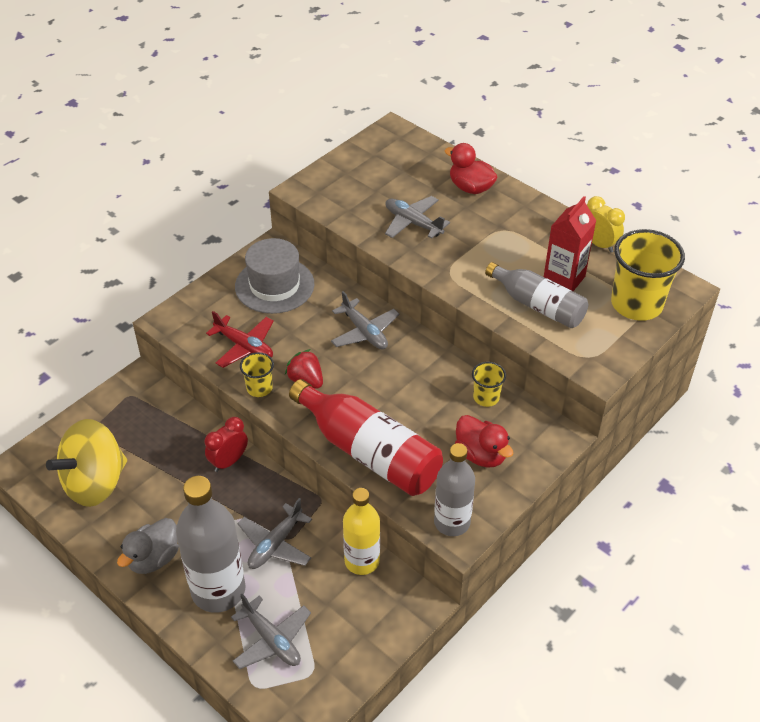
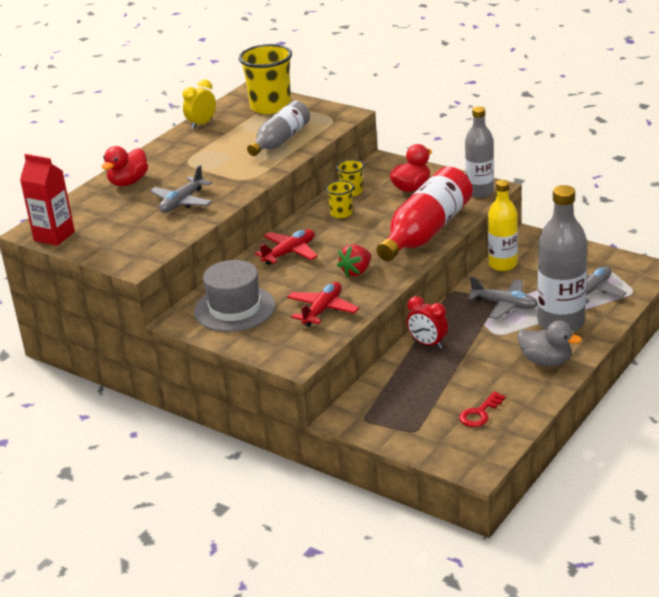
camera: 95 degrees left, 15 degrees down
yellow spinning top [46,419,127,507] -> red key [459,391,506,427]
yellow cup [240,352,274,397] -> yellow cup moved to [325,180,354,218]
grey plane [331,291,400,349] -> red plane [255,229,318,265]
red carton [544,196,596,291] -> red carton moved to [20,154,75,246]

